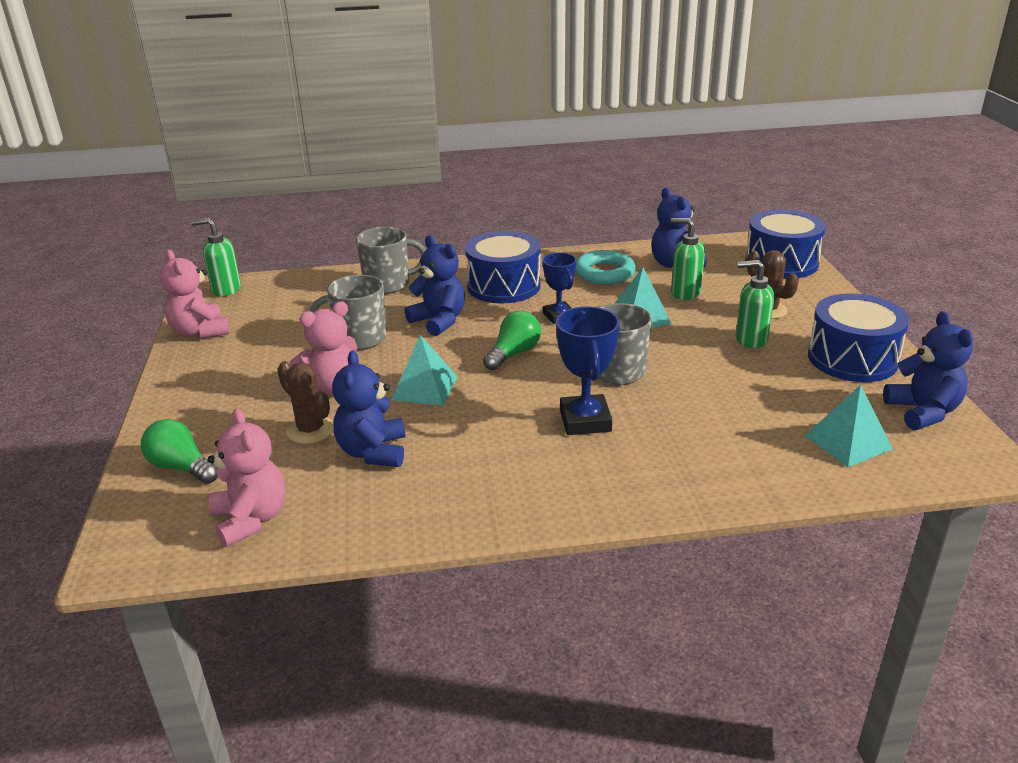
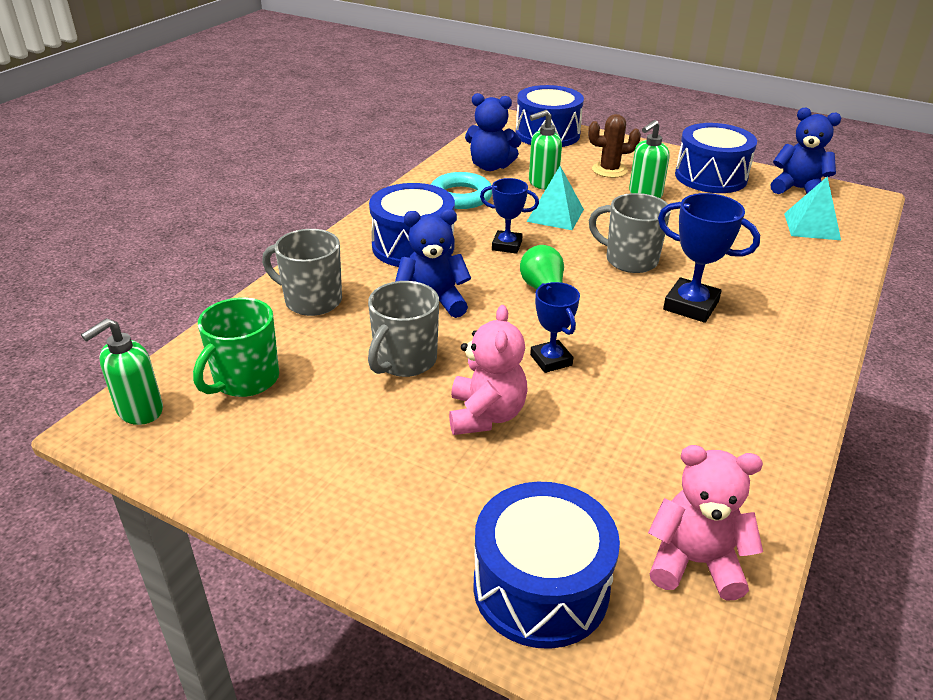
camera: 55 degrees left, 5 degrees up
green light bulb [141,419,218,484] -> blue drum [473,482,620,649]
pink teddy bear [160,250,230,339] -> none
brown cactus [277,361,334,444] -> none
blue teddy bear [332,351,405,467] -> none
grey mug [356,227,426,294] -> grey mug turned 90 degrees counterclockwise [262,229,342,316]
turquoise pyramid [391,335,458,406] -> blue trophy [530,282,580,373]
none -> green mug [193,297,279,397]

